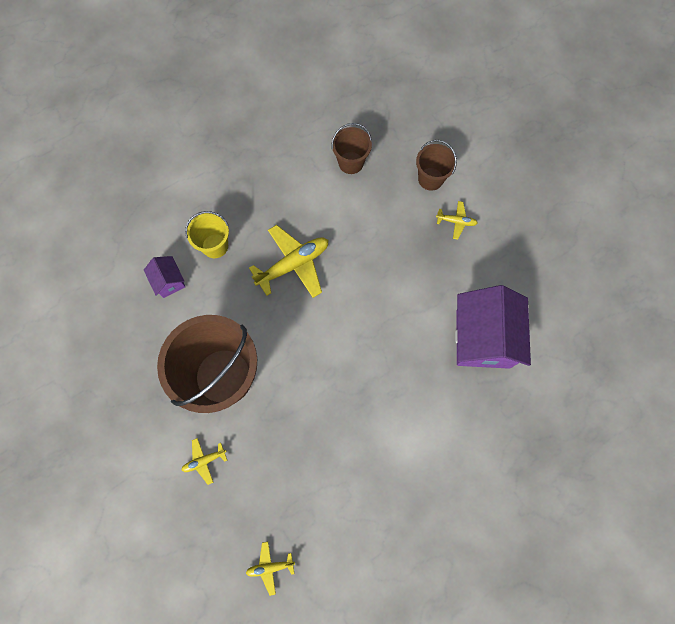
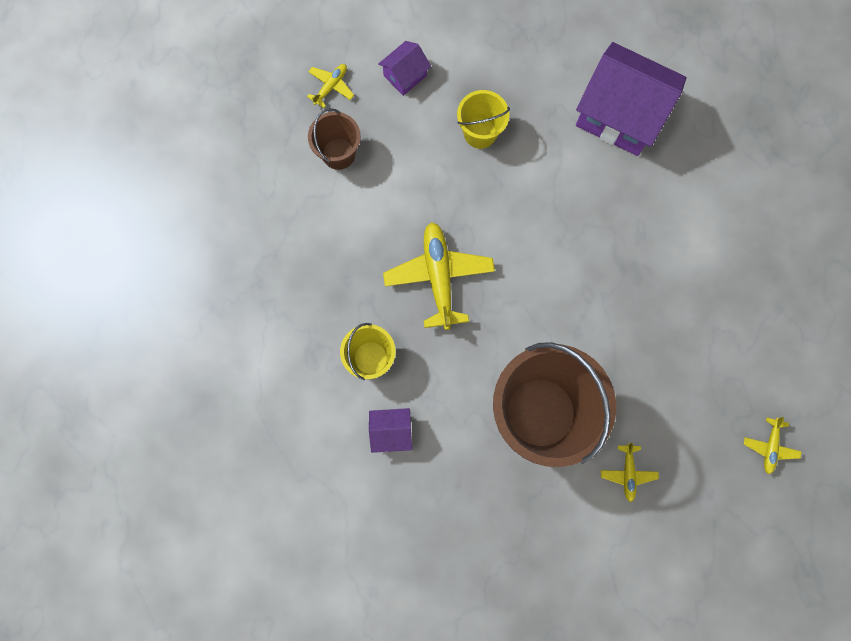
camera: 65 degrees left, 5 degrees up
brown bucket [416,140,457,191] -> purple house [378,41,431,96]
yellow plane [436,201,478,240] -> yellow plane moved to [307,64,354,108]
none -> yellow bucket [457,90,510,149]

